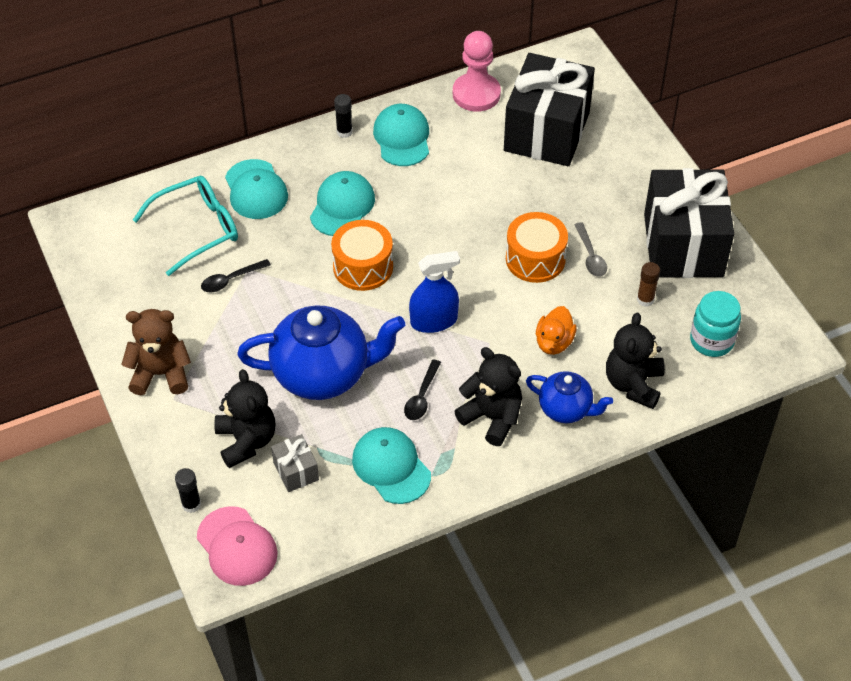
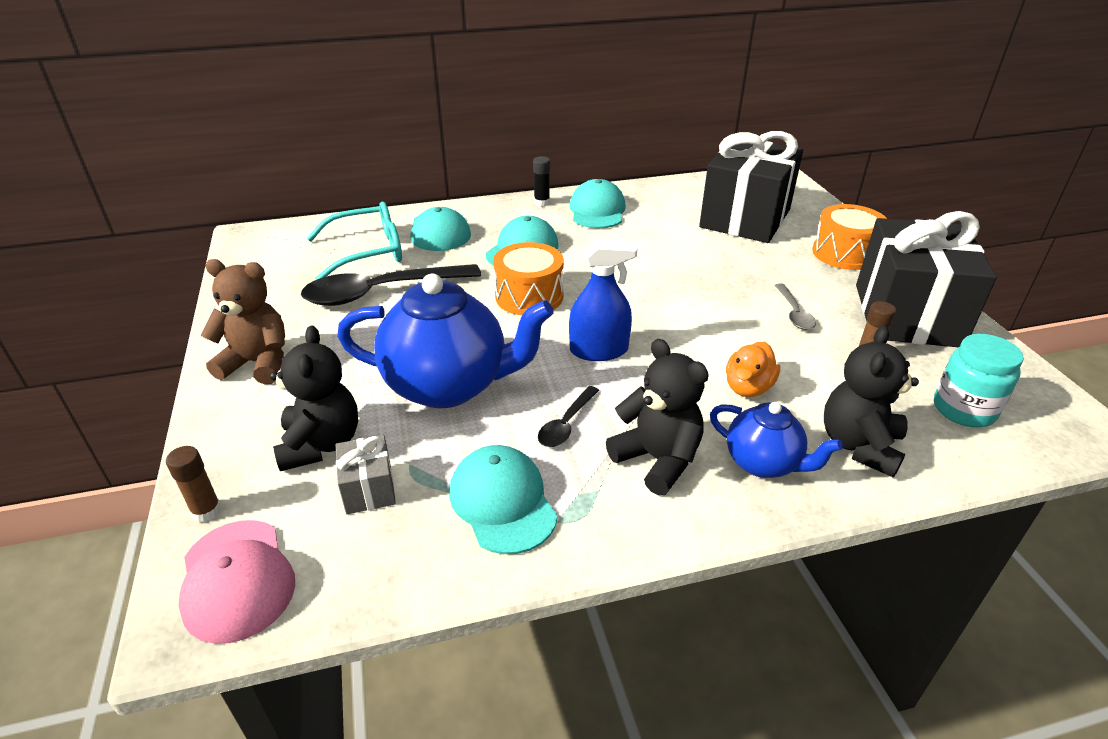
camera: 10 degrees right, 15 degrees down
black glue stick [175,468,201,513] -> brown glue stick [166,446,221,522]
black spoon [201,259,271,292] -> black spoon [301,264,481,306], size x2.12
pink pawn [453,31,501,112] -> none
orange drum [506,212,568,283] -> orange drum moved to [812,204,887,270]

